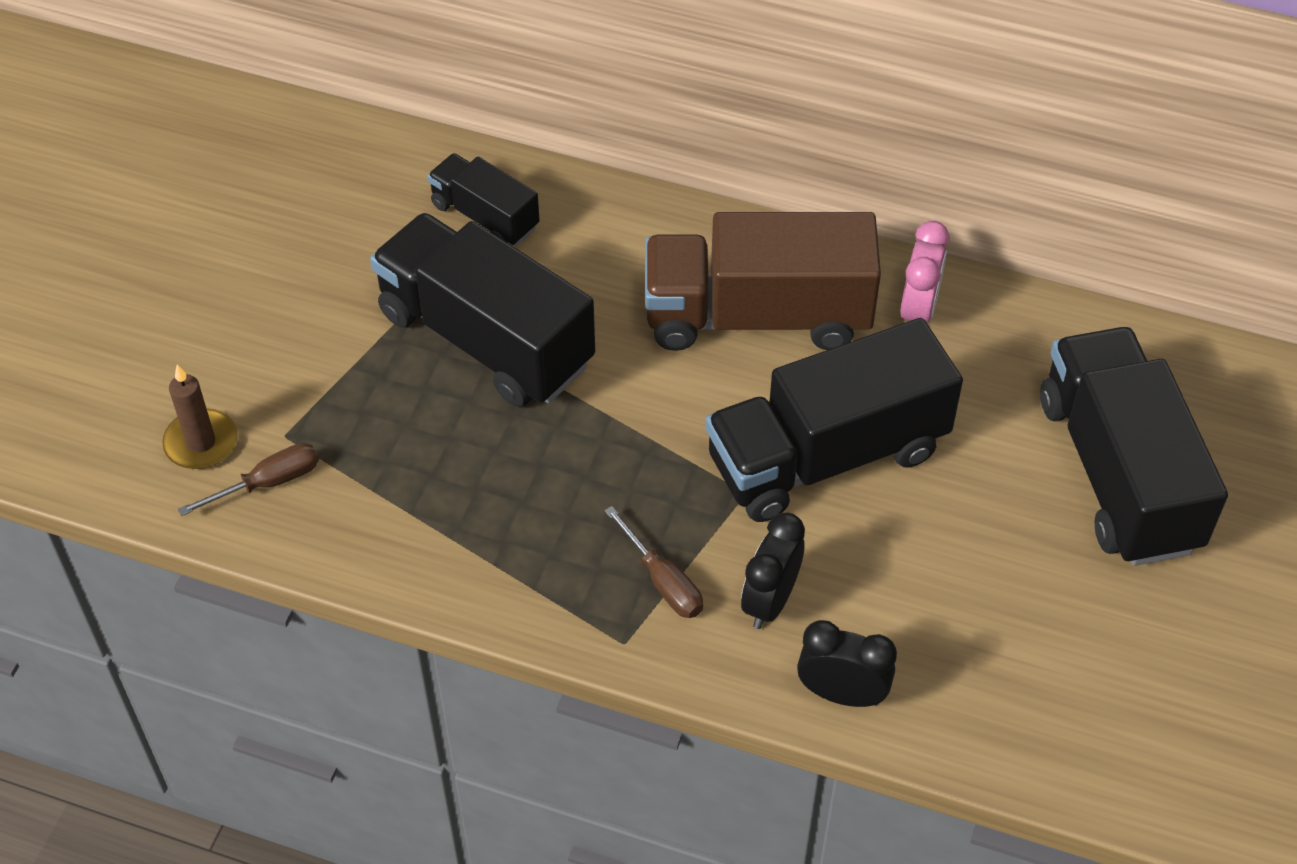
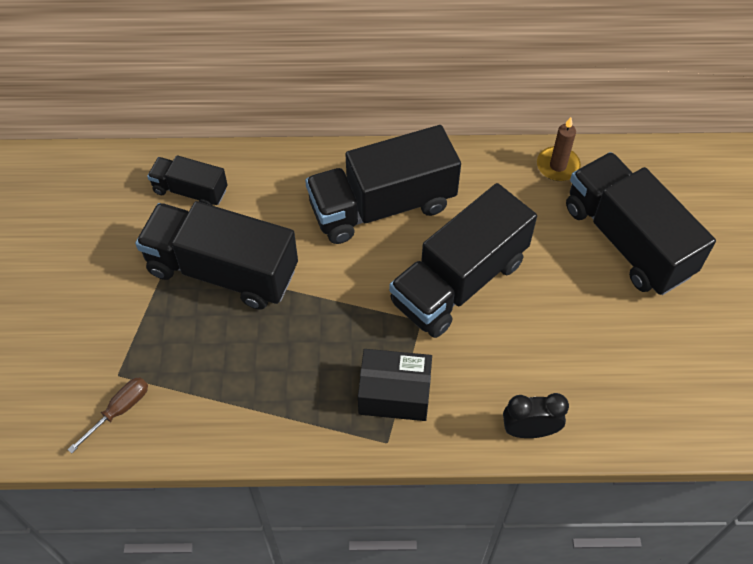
camera: 20 degrees left, 5 degrees up
brown candle [162,365,237,469] -> brown candle moved to [537,117,581,181]
brown screwdriver [604,506,703,618] -> black box [358,349,432,421]
brown truck [645,212,881,351] -> black truck [305,125,461,244]
black clock [741,512,805,629] -> none
pink clock [900,221,949,323] -> none

